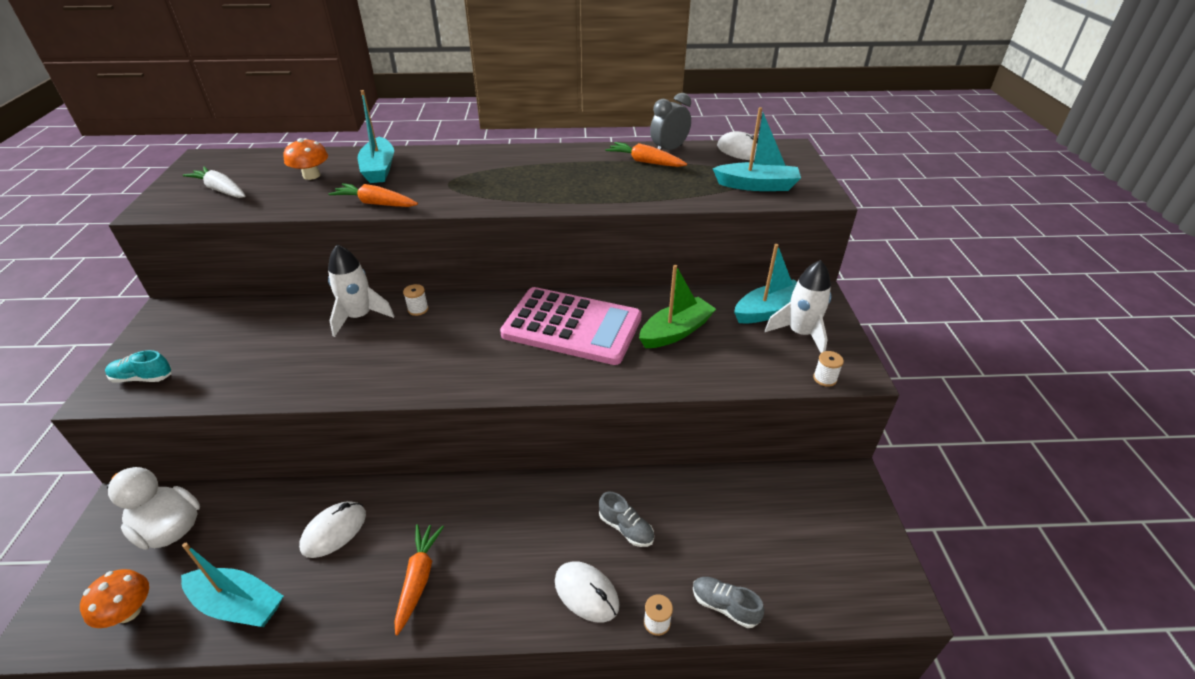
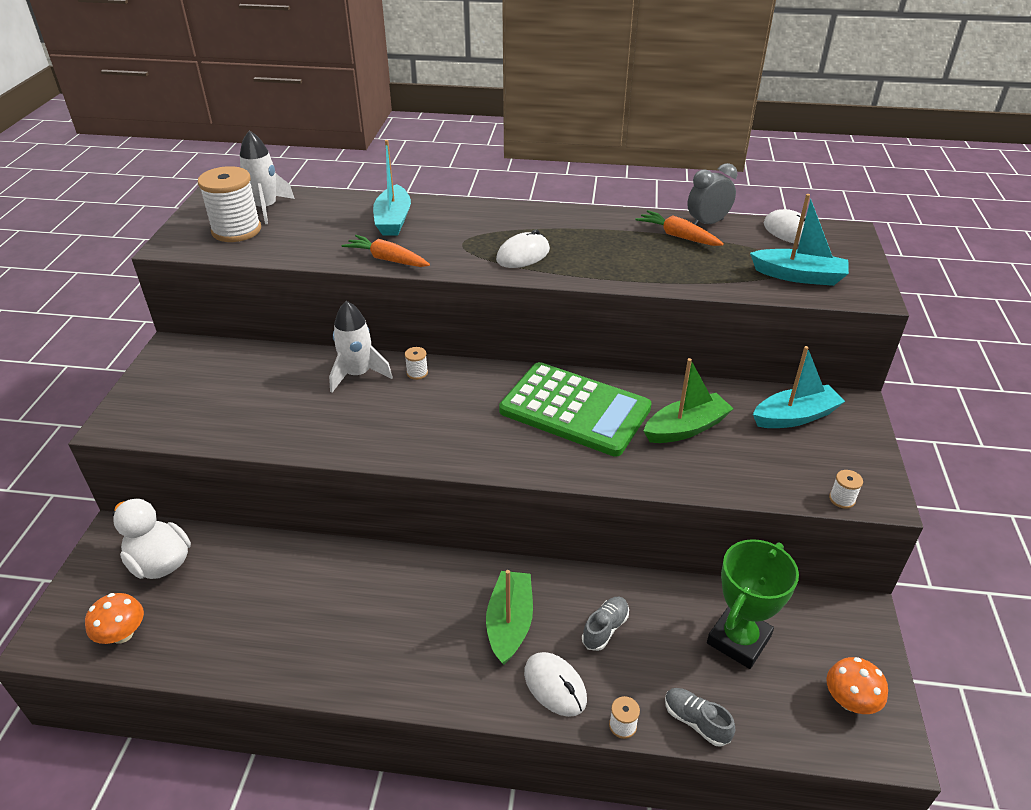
camera: 10 degrees right, 0 degrees up
turquoise shoe [105,350,172,383] -> none
turquoise boat [181,543,284,627] -> none
white carrot [183,167,246,198] -> white spool [198,166,261,242]
orange mushroom [283,138,328,180] -> orange mushroom moved to [826,657,888,714]
white mouse [299,501,366,558] -> white mouse moved to [496,229,550,268]
orange carrot [394,524,444,635] -> none
pink calculator [500,287,642,365] -> green calculator [499,362,652,457]
grey shoe [599,492,654,547] -> grey shoe turned 105 degrees counterclockwise [582,597,629,651]
white rocket [765,260,831,353] -> white rocket moved to [240,130,295,224]
none -> green boat [486,570,533,665]
none -> green trophy [707,539,799,669]

